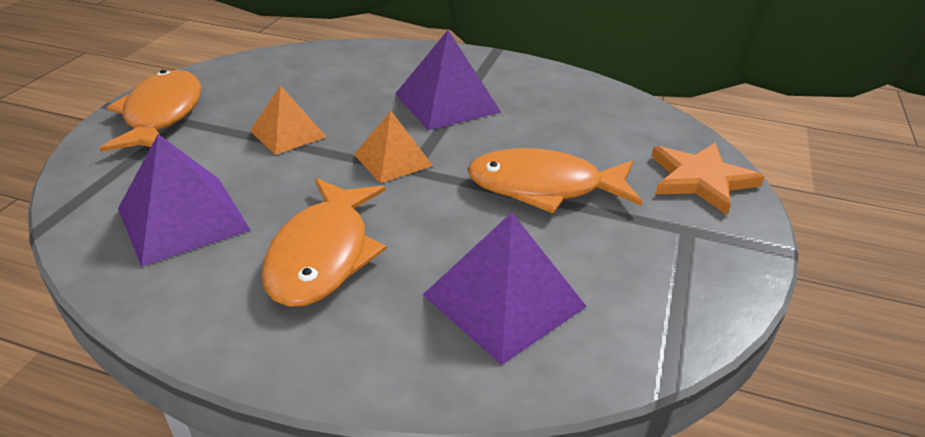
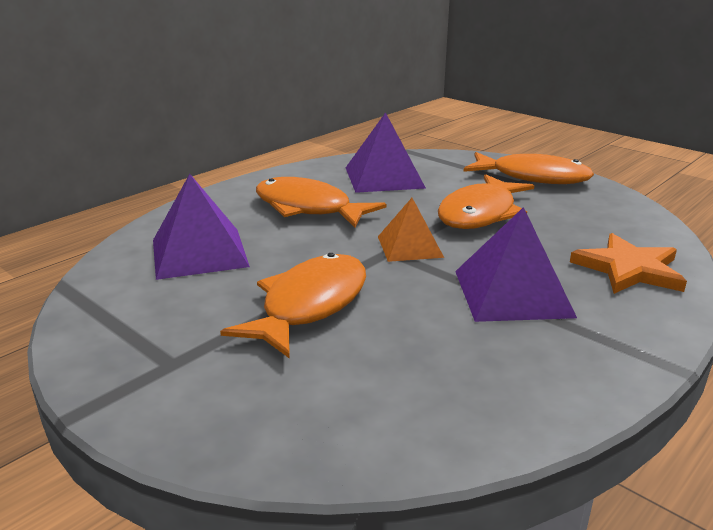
camera: 115 degrees right, 10 degrees down
orange pyramid [250,85,326,155] -> orange fish [438,174,534,229]
orange star [651,143,765,215] -> orange star moved to [570,233,687,294]

